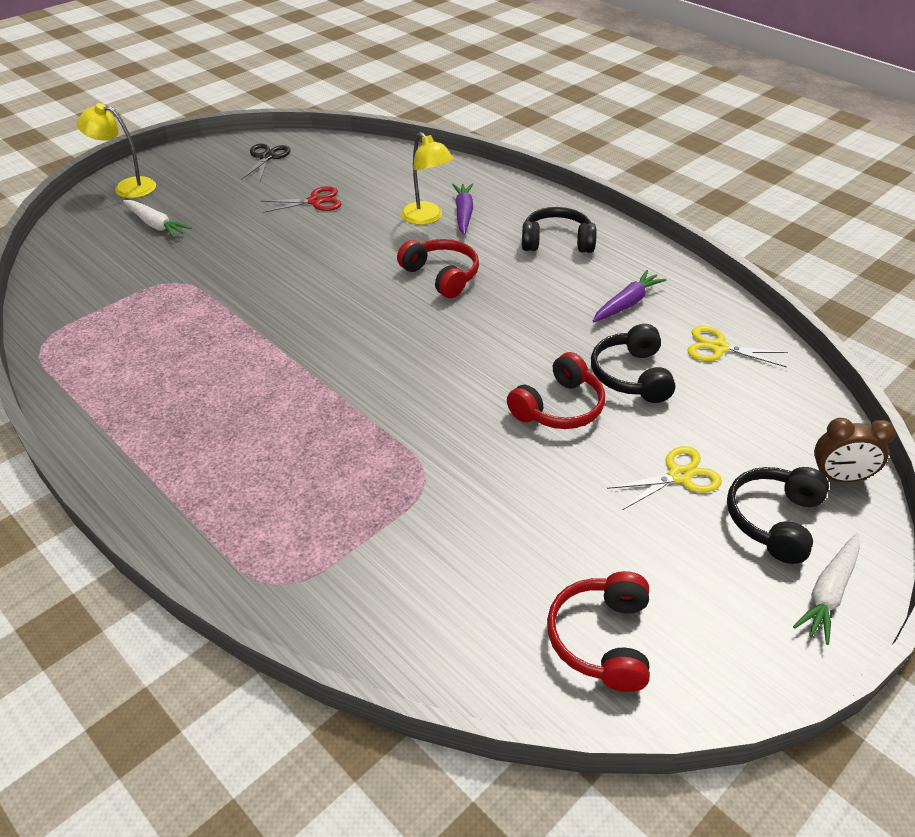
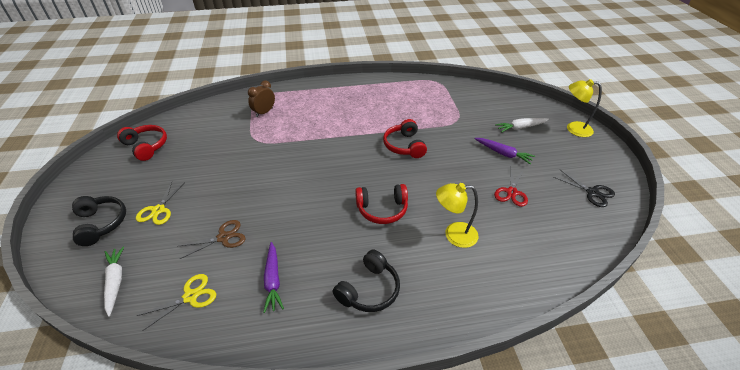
camera: 125 degrees right, 0 degrees up
yellow lamp [77,103,156,198] -> yellow lamp turned 120 degrees counterclockwise [567,79,602,137]
purple carrot [452,184,473,235] -> purple carrot moved to [475,138,535,164]
red headphones [507,352,605,429] -> red headphones moved to [383,119,427,158]
black headphones [591,324,676,403] -> brown scissors [179,220,246,259]
white carrot [793,533,860,645] -> white carrot moved to [104,246,124,317]
brown clock [814,418,896,482] -> brown clock moved to [248,80,275,117]

